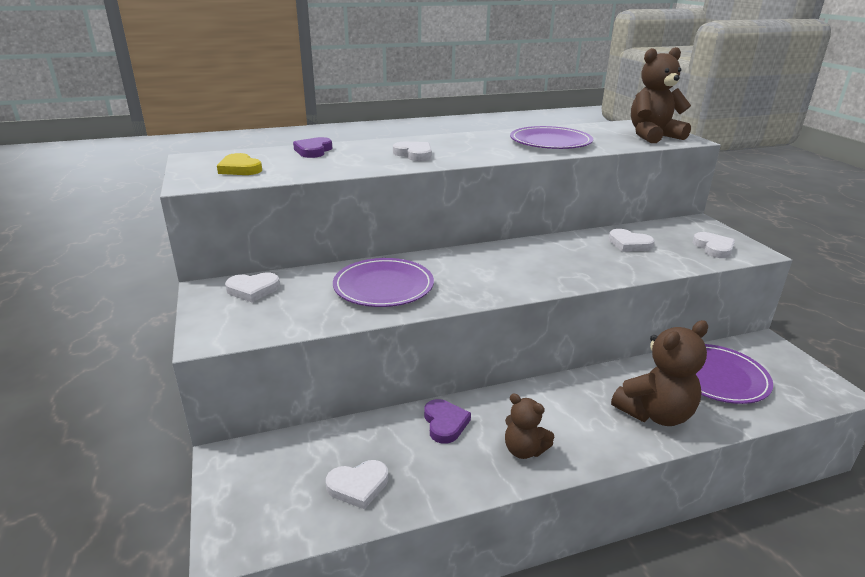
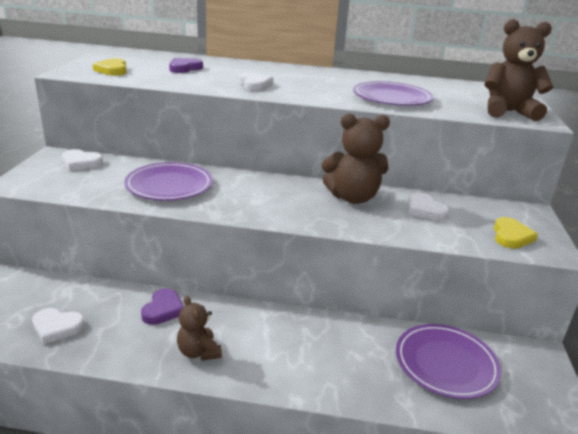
camera: 25 degrees right, 0 degrees up
brown teddy bear [611,320,708,426] -> brown teddy bear moved to [322,113,390,204]
white heart [693,232,735,258] -> yellow heart [494,217,538,249]

